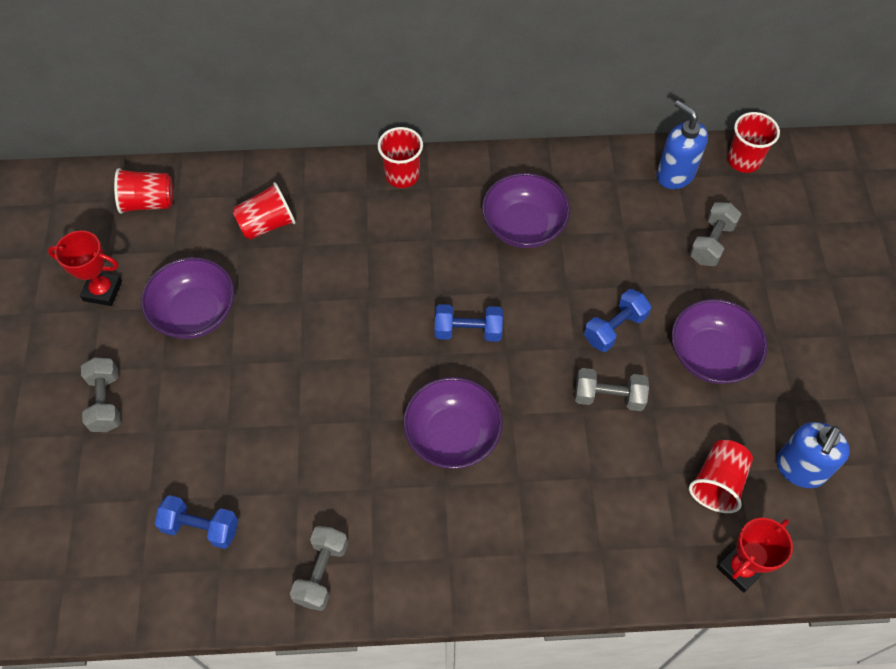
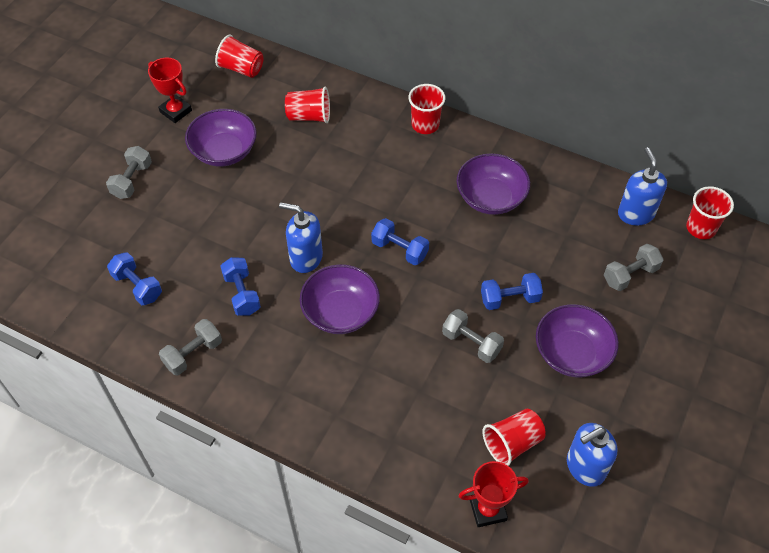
camera: 30 degrees right, 5 degrees down
none -> blue dumbbell [220,257,261,316]
none -> blue soap dispenser [279,202,323,273]

